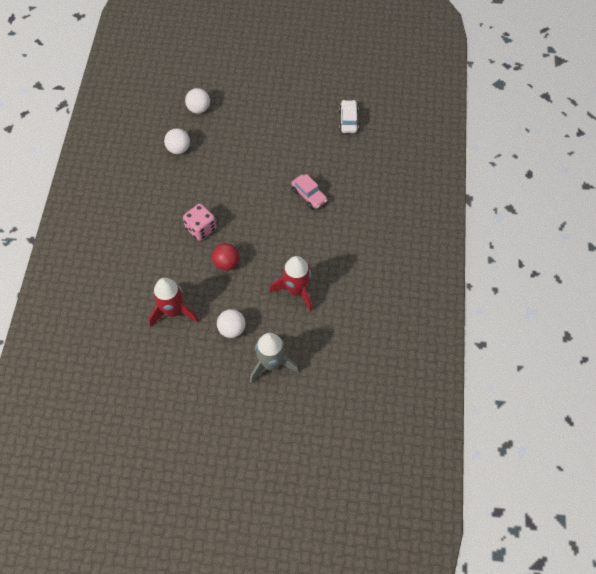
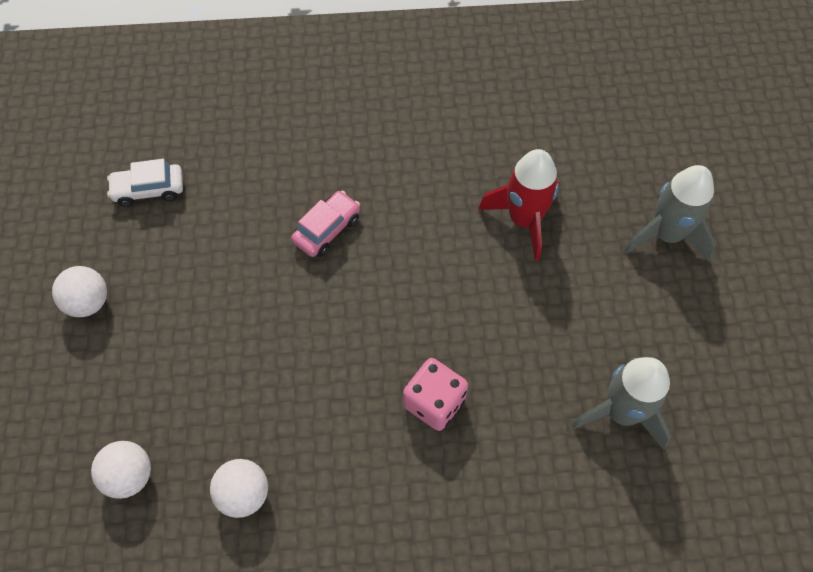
camera: 100 degrees left, 0 degrees up
red rocket [148,278,199,327] -> grey rocket [572,357,671,450]
red ball [212,243,239,271] -> none
white ball [217,309,245,338] -> white ball moved to [52,266,107,317]

